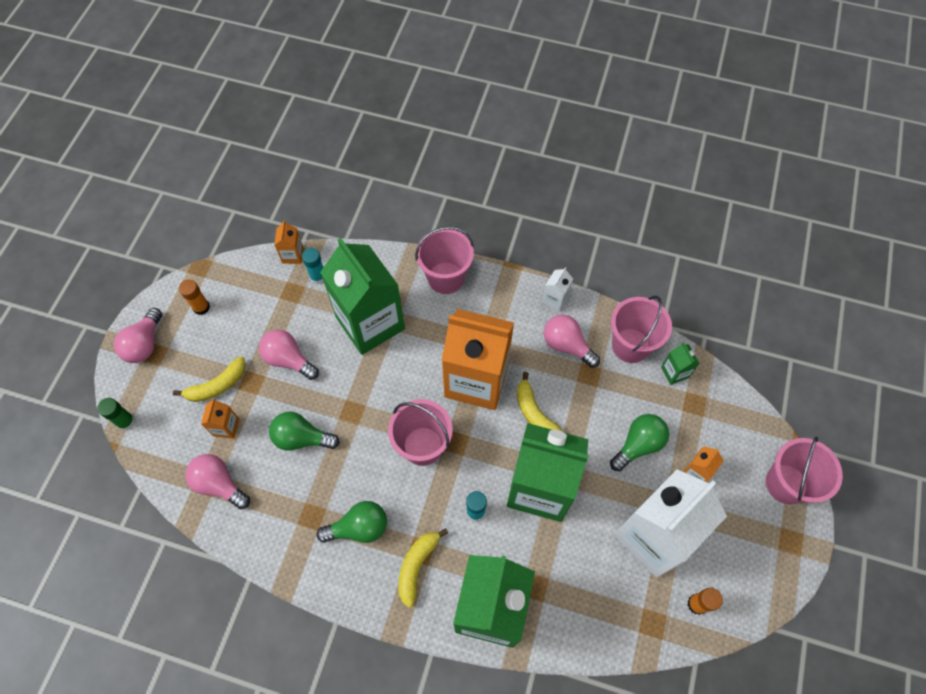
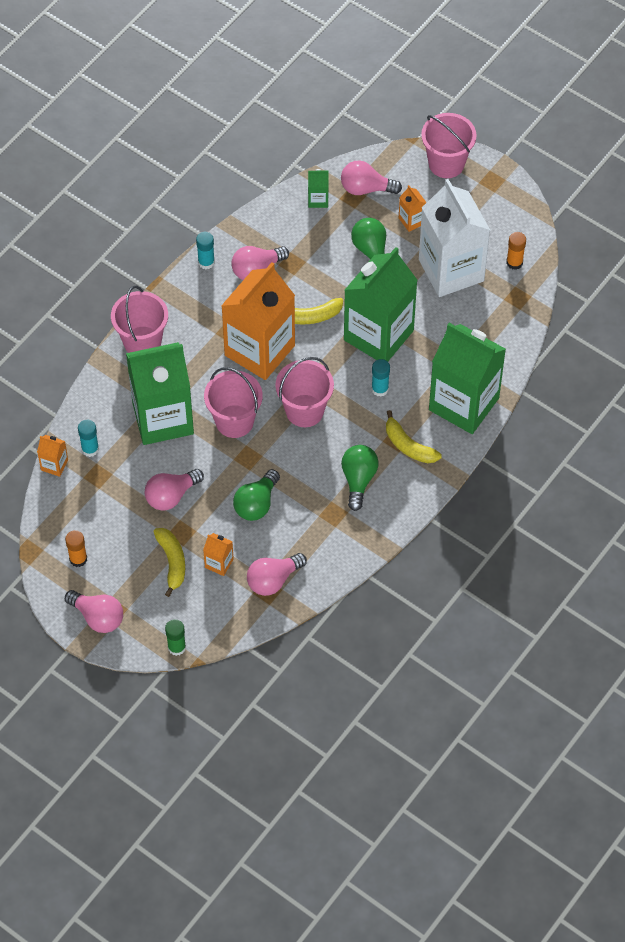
camera: 70 degrees left, 5 degrees down
white carton [542,267,573,312] -> turquoise glue stick [196,232,215,269]
pink bucket [611,296,672,363] -> pink bucket moved to [204,367,263,438]
none -> pink light bulb [341,160,402,195]

